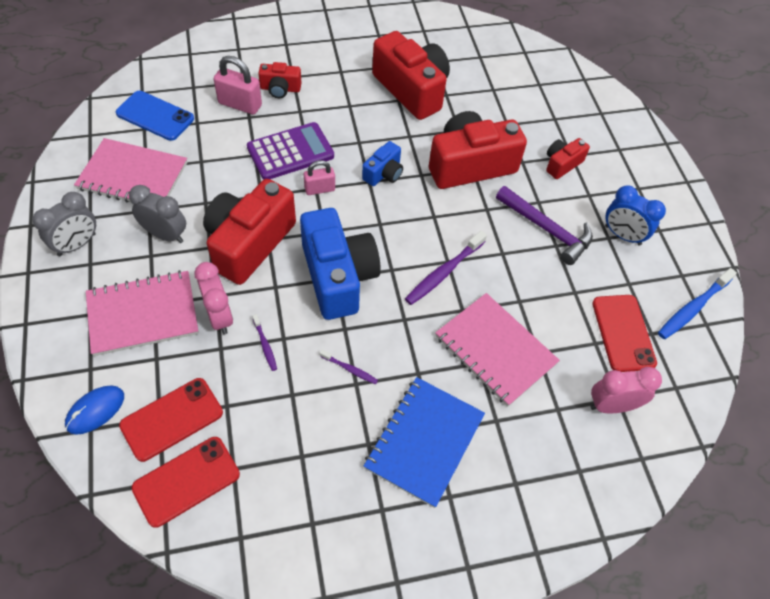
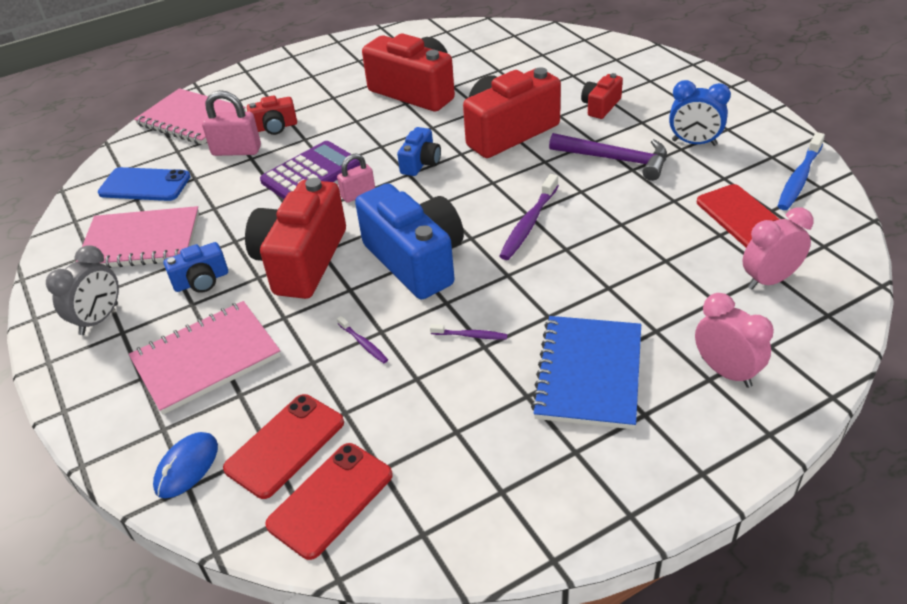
camera: 10 degrees left, 15 degrees down
grey clock [129,185,186,243] -> blue camera [164,242,228,293]
pink clock [194,262,233,335] -> pink clock moved to [695,293,774,388]
pink notebook [435,293,560,407] -> pink notebook moved to [134,88,246,145]

